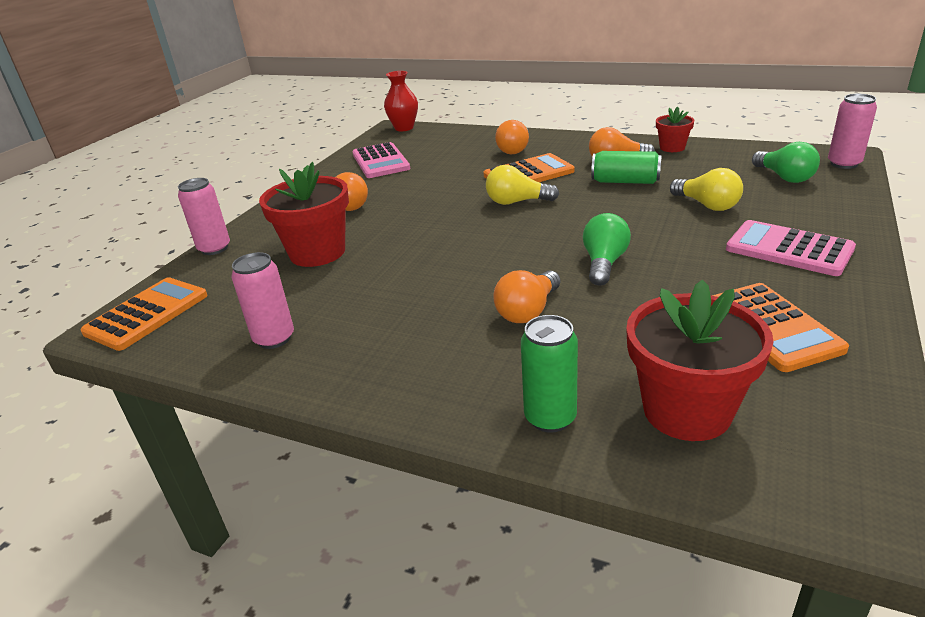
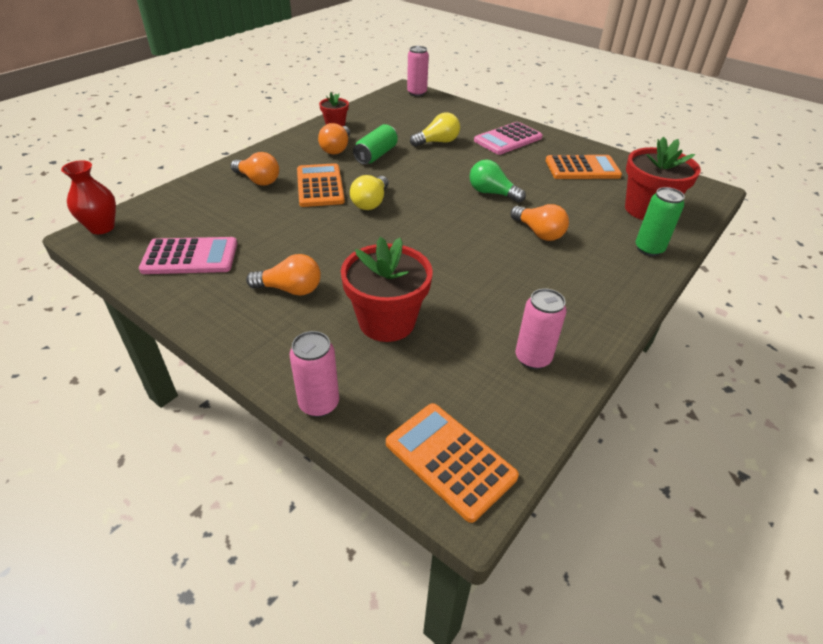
camera: 80 degrees left, 10 degrees up
green light bulb [752,142,820,183] -> none

